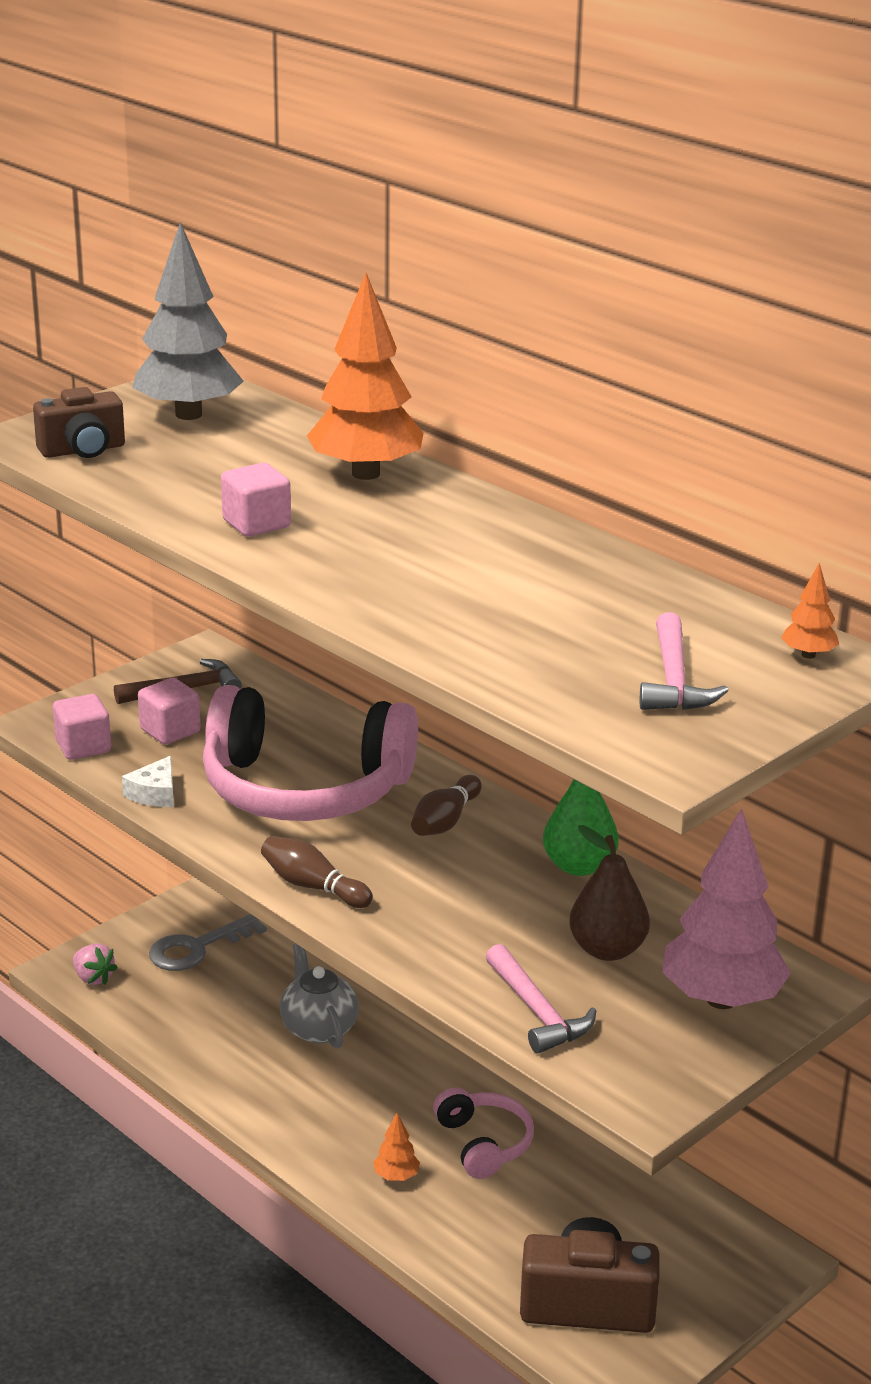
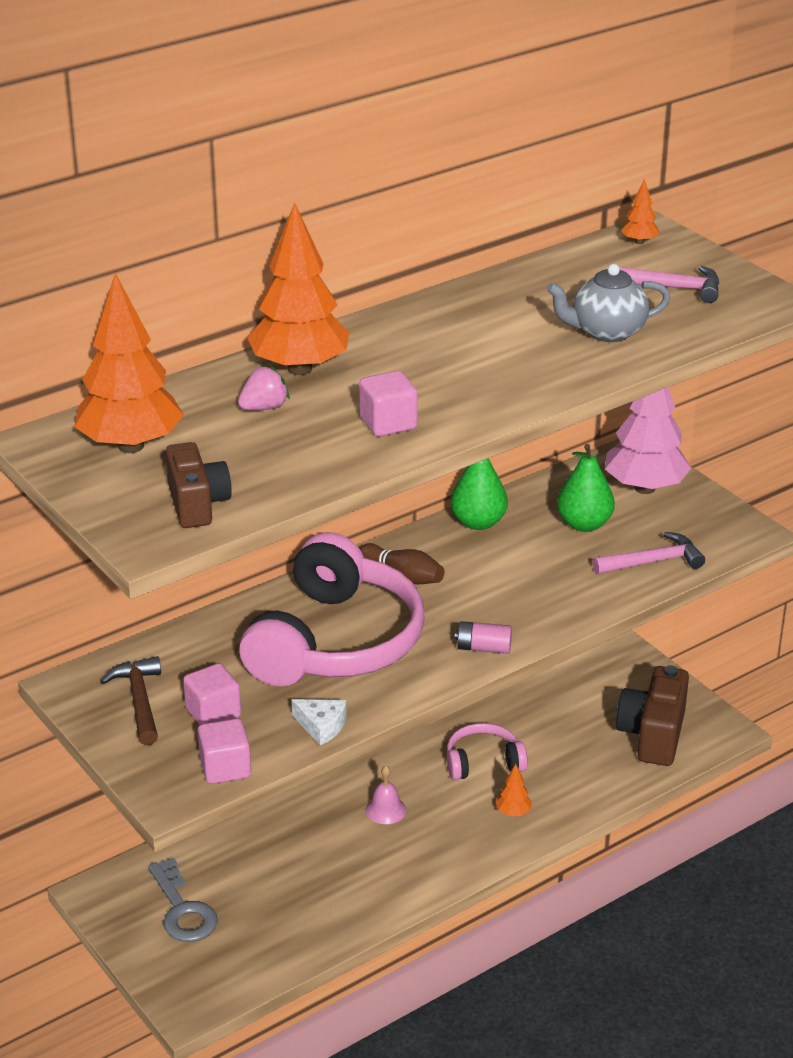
camera: 80 degrees left, 5 degrees up
pink strawberry [73,944,118,985] -> pink strawberry moved to [238,366,289,410]
grey tree [132,222,244,420] -> orange tree [74,273,184,453]
brown bowling pin [261,836,373,908] -> pink battery [455,621,512,654]
grey teapot [280,944,359,1049] -> grey teapot moved to [547,264,670,342]
brown pear [569,825,650,961] -> green pear [557,444,615,532]
none -> pink bell [366,765,406,824]

